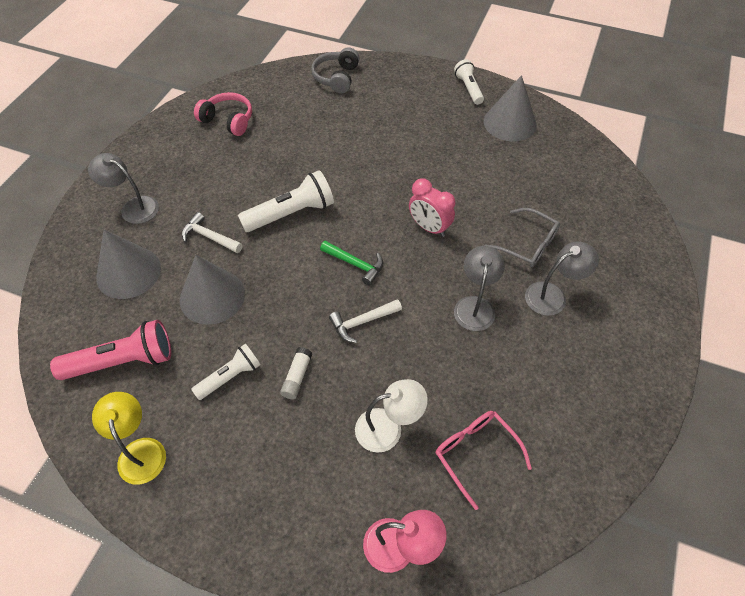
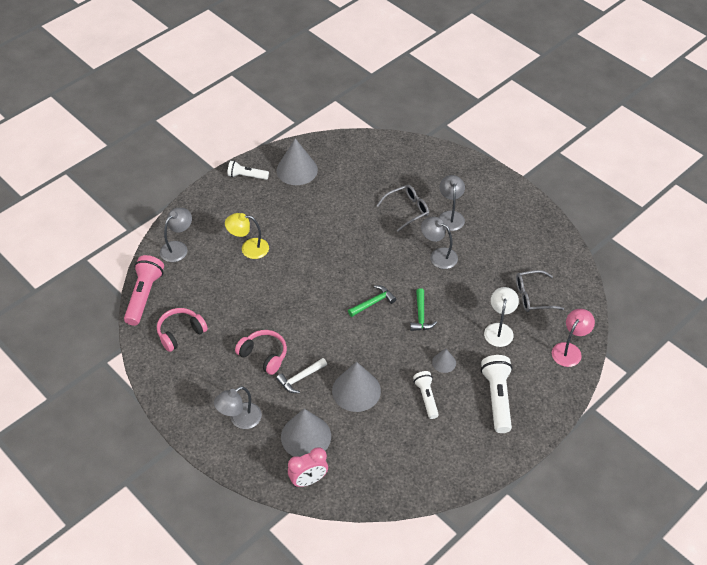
camera: 65 degrees left, 5 degrees down
pink flashlight [50,320,171,380] -> pink flashlight moved to [124,255,164,326]
yellow lamp [92,392,166,484] -> yellow lamp moved to [225,213,269,259]
white flashlight [238,170,334,232] -> white flashlight moved to [481,355,512,433]
white glue stick [280,347,312,399] -> grey cone [432,348,456,373]
grey headphones [311,47,359,93] -> grey lamp [160,208,192,262]
white hammer [329,299,402,343] -> green hammer [410,288,437,331]
pink clock [409,178,455,237] -> pink clock moved to [288,447,328,487]
pink glasses [436,411,532,510] -> grey glasses [516,270,564,312]
none -> pink headphones [235,330,287,375]

